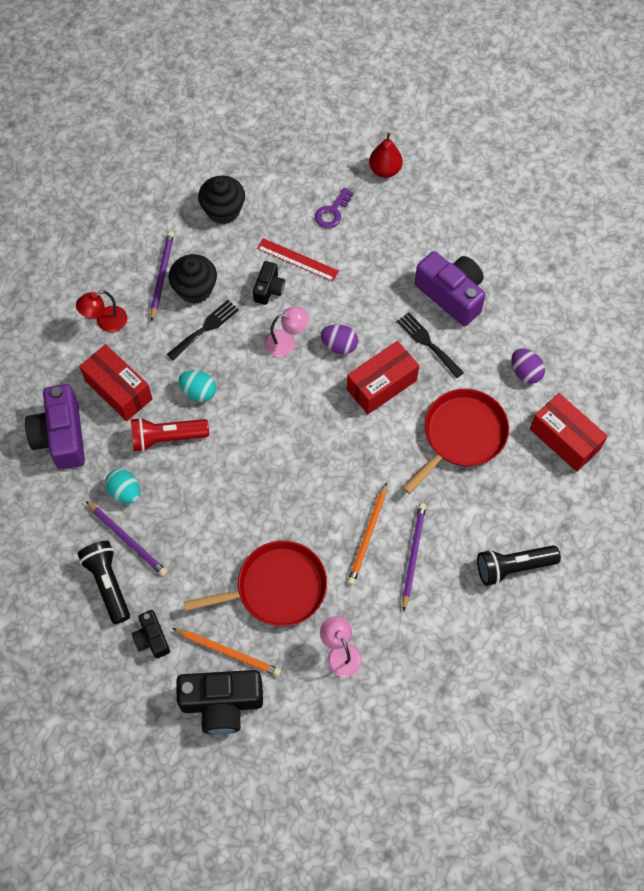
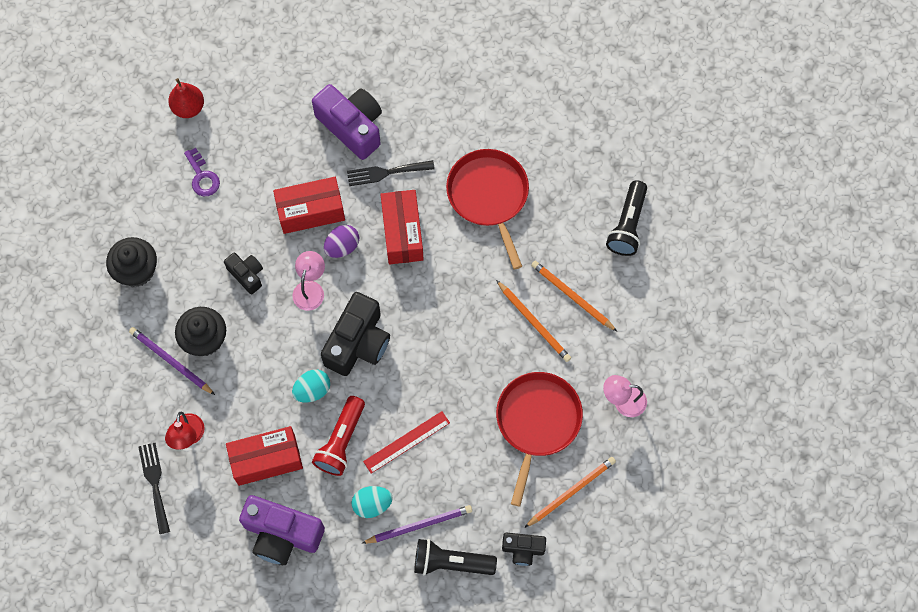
camera: 60 degrees left, 5 degrees up
black fork [167,300,239,361] -> black fork moved to [138,443,170,534]
black camera [176,670,263,734] -> black camera moved to [321,292,390,376]
red ruler [257,238,339,281] -> red ruler moved to [363,411,450,474]
purple pencil [402,503,426,612] -> orange pencil [531,261,617,331]
purple camera [415,251,485,326] -> purple camera turned 60 degrees clockwise [312,84,382,160]
purple egg [511,348,545,384] -> none
red box [530,393,608,472] -> red box moved to [273,177,345,234]

